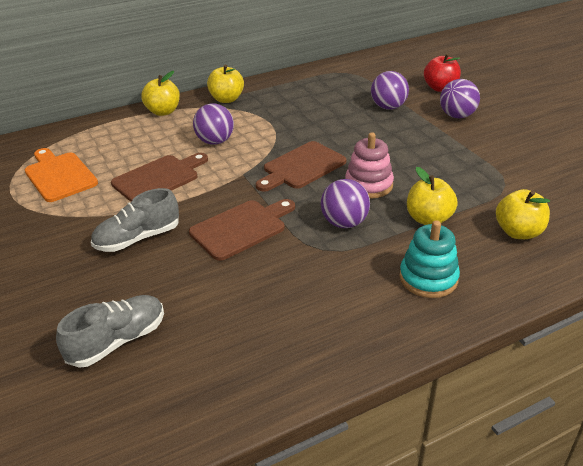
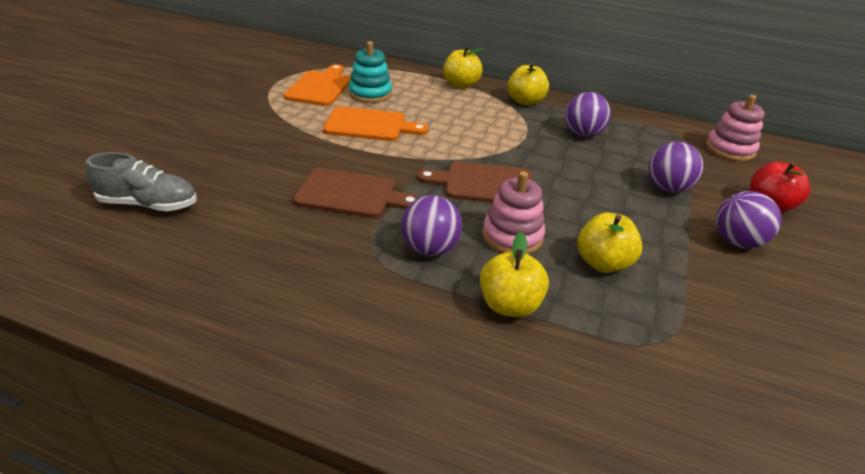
camera: 45 degrees right, 0 degrees up
grey shoe [91,188,179,252] -> none
brown cutting board [111,153,208,202] -> orange cutting board [323,106,428,141]
purple ball [193,103,234,145] -> purple ball moved to [565,92,611,137]
turquoise stacking toy [399,220,460,298] -> turquoise stacking toy moved to [349,41,392,103]
yellow apple [496,189,550,239] -> yellow apple moved to [578,212,643,273]
none -> pink stacking toy [706,95,765,161]

